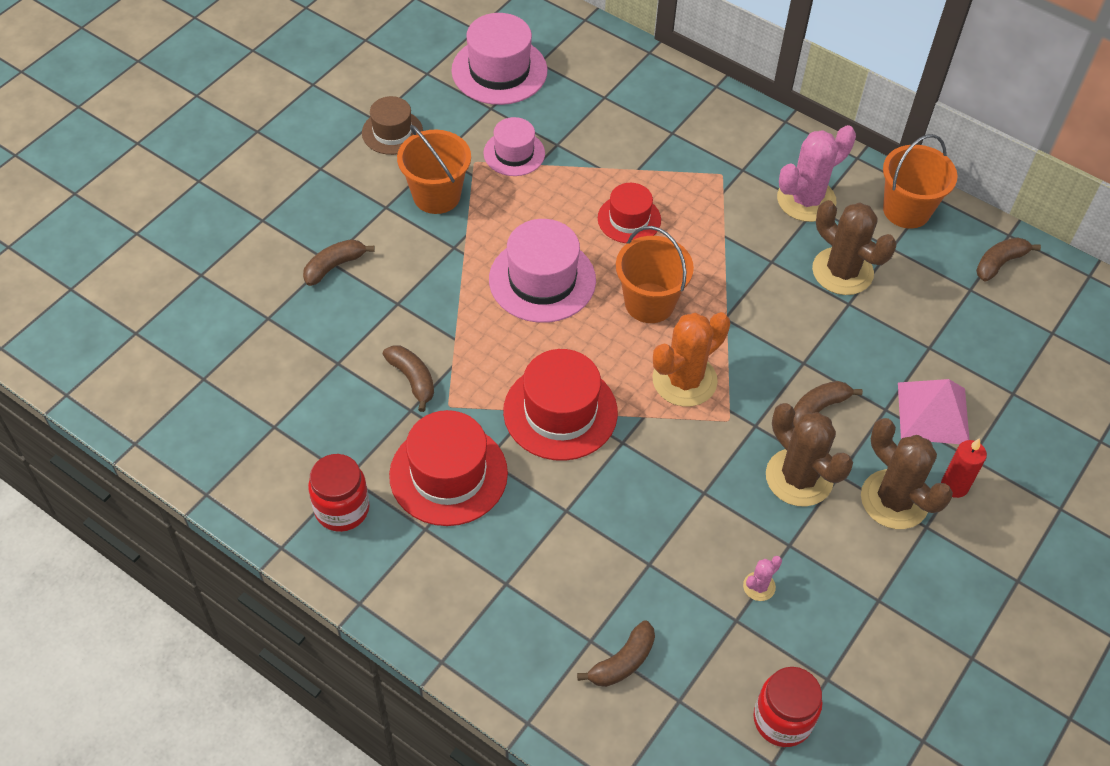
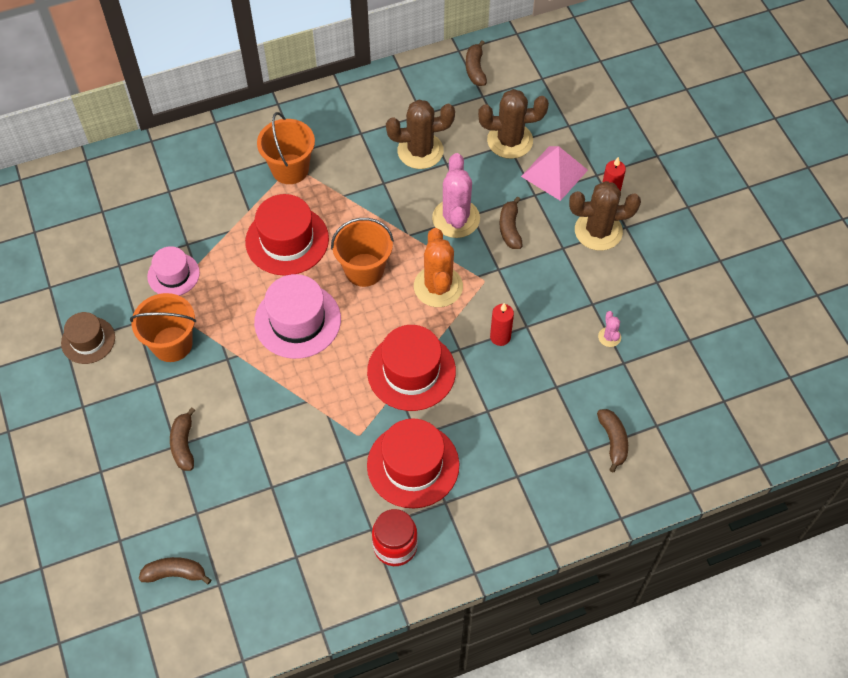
camera: 55 degrees left, 5 degrees up
brown banana [383,346,434,412] -> brown banana moved to [139,557,211,585]
pink hat [451,13,548,105] -> none
red hat [598,183,661,243] -> red hat [245,194,329,276], size x1.63
red jar [753,667,822,747] -> none
brown cactus [766,403,853,507] -> brown cactus moved to [478,89,549,159]
pink cactus [777,125,856,222] -> pink cactus moved to [432,153,480,238]
orange bucket [883,134,958,229] -> orange bucket moved to [257,112,315,184]
none -> red candle [490,303,514,346]

